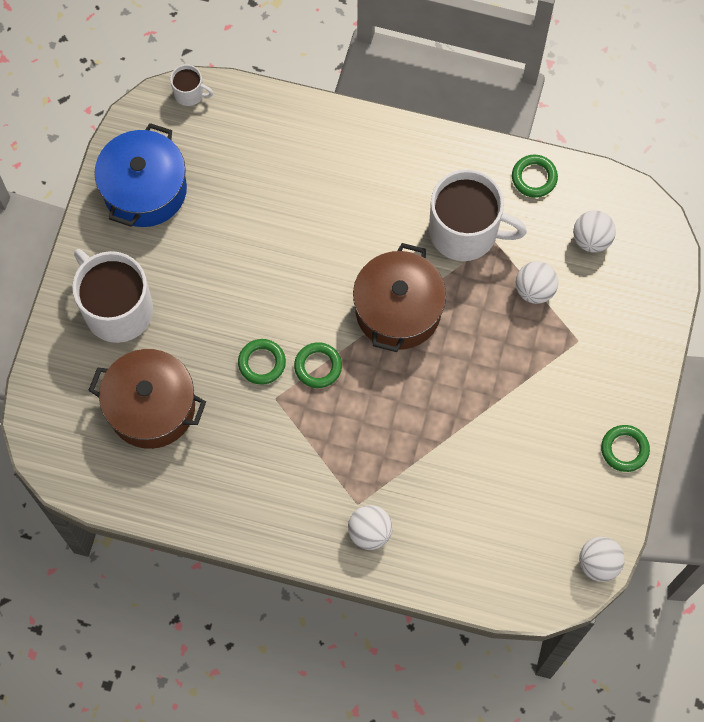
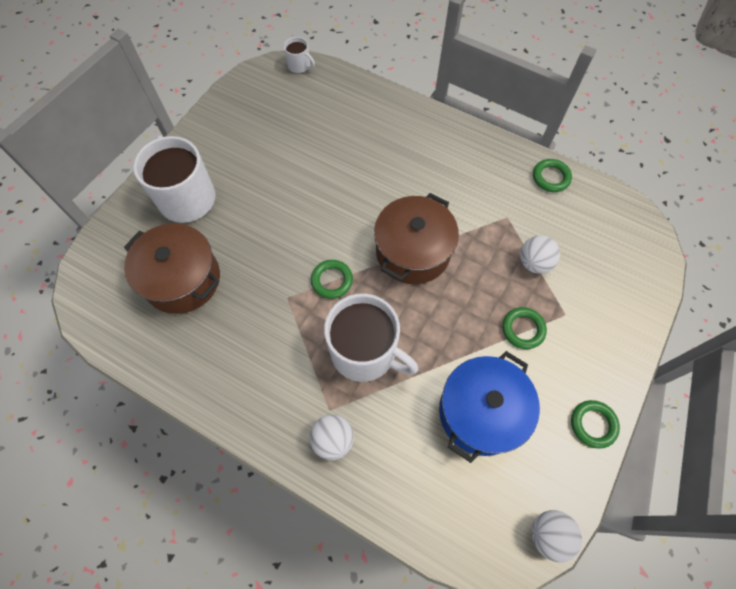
camera: 15 degrees right, 5 degrees down
blue pot [94,123,187,227] -> blue pot moved to [439,351,540,463]
green ring [238,339,286,385] -> green ring moved to [502,307,547,349]
white mug [429,169,527,261] -> white mug moved to [324,293,418,382]
white ball [573,210,616,253] -> none

